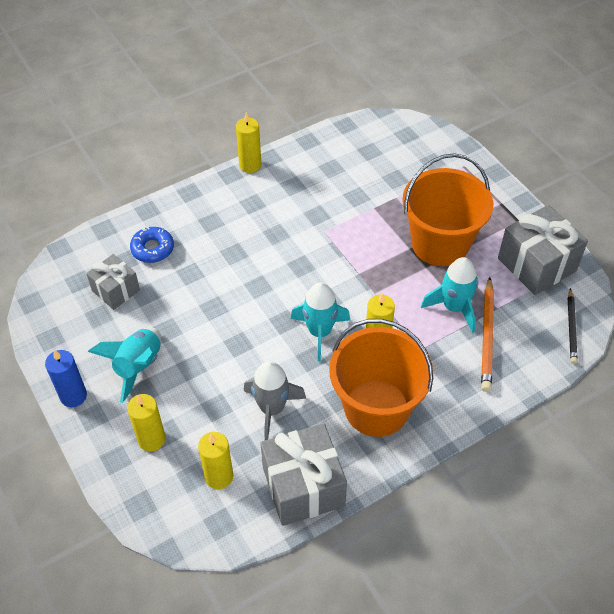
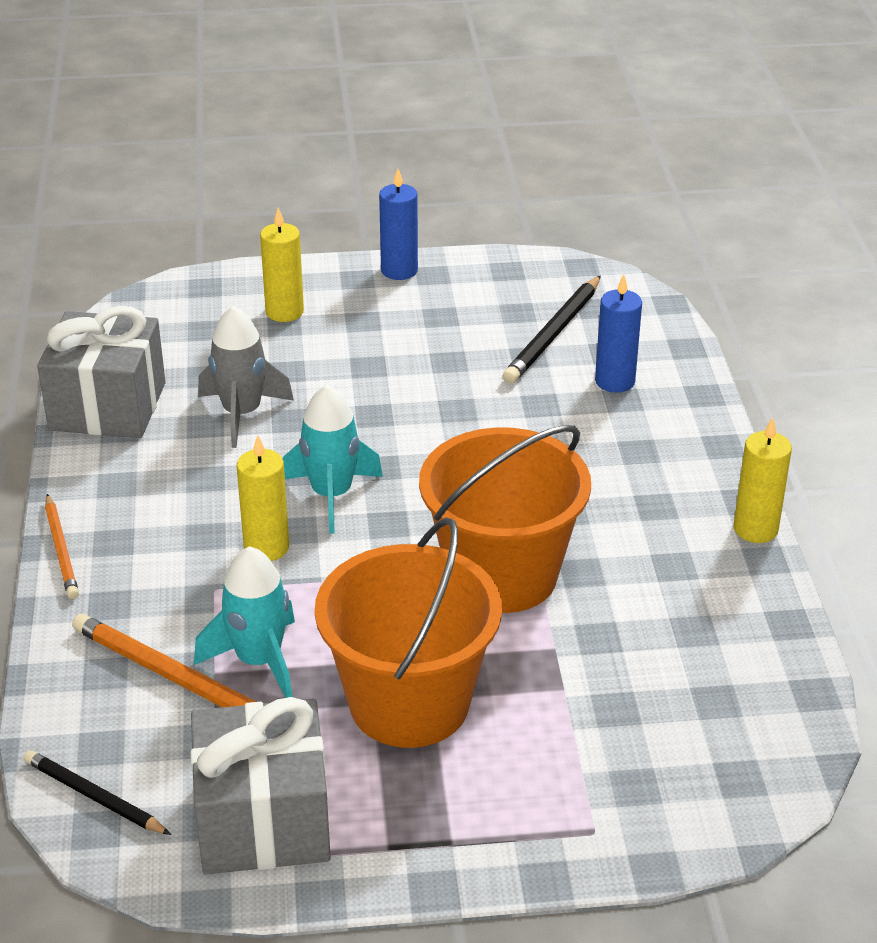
camera: 115 degrees right, 15 degrees down
grey gift [86,254,140,310] -> black pencil [503,275,601,384]
turquoise rocket [88,328,161,403] -> none
blue donut [130,227,174,263] -> blue candle [595,274,642,393]
yellow candle [198,432,233,489] -> none
orange bucket [329,319,433,437] -> orange bucket moved to [419,425,591,613]
none -> orange pencil [45,494,79,599]

